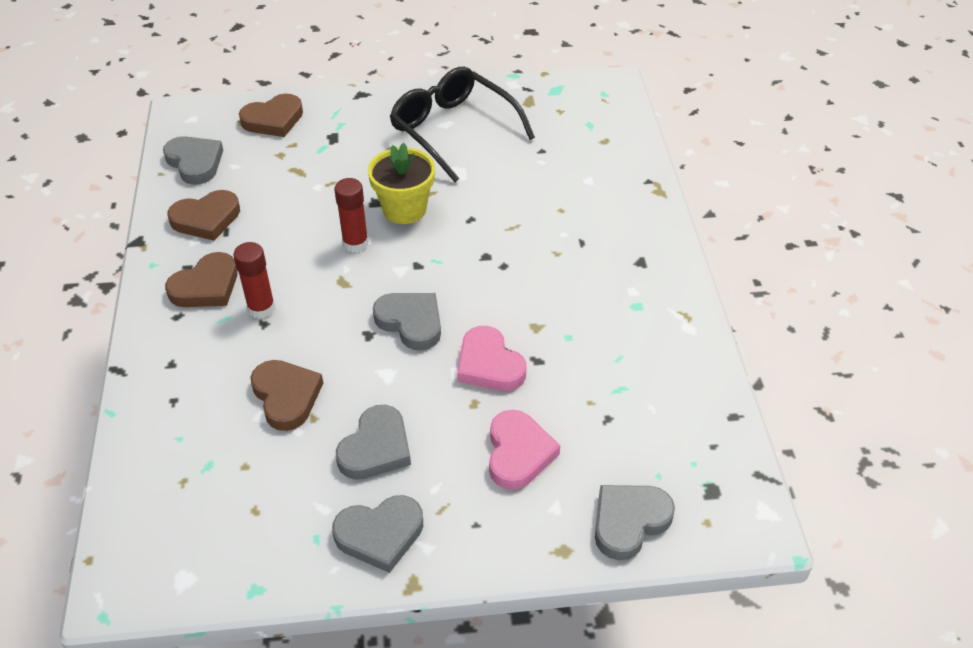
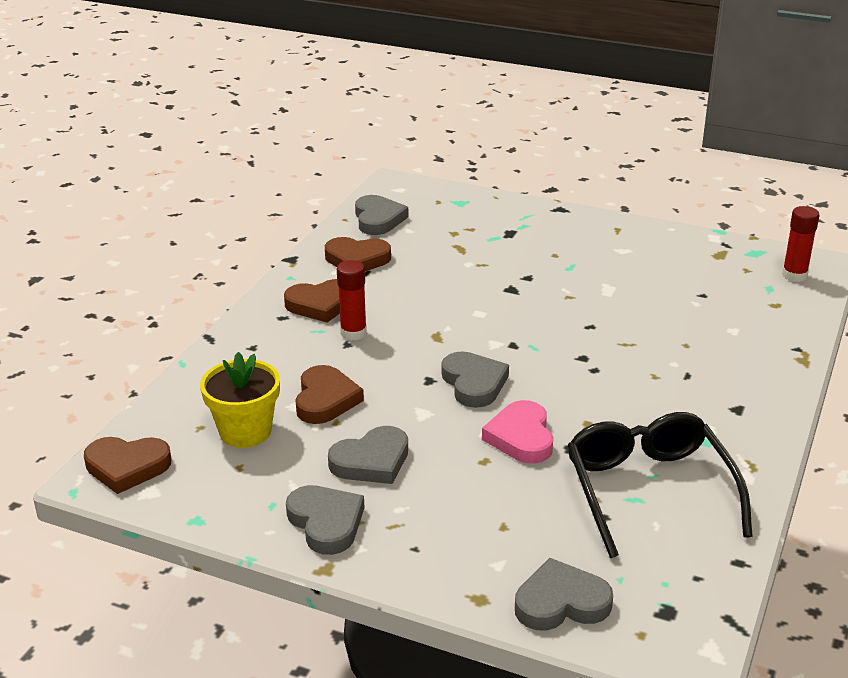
camera: 30 degrees right, 15 degrees down
brown heart [239,94,303,137] -> brown heart moved to [84,437,171,494]
grey heart [332,495,423,573] -> grey heart turned 135 degrees counterclockwise [286,485,364,555]
red glue stick [334,178,368,253] -> red glue stick moved to [782,206,820,282]
yellow flower pot [368,143,435,224] -> yellow flower pot moved to [200,352,280,448]
black glasses [390,67,535,182] -> black glasses moved to [567,412,753,558]
pink heart [489,410,560,490] -> none

